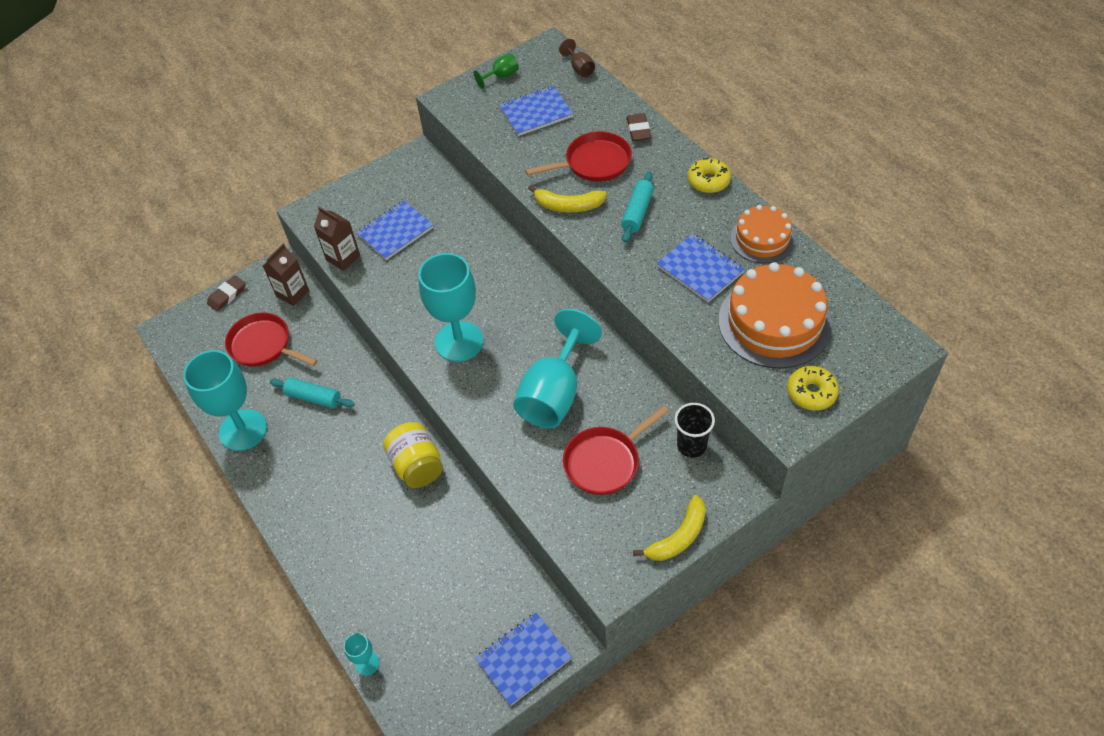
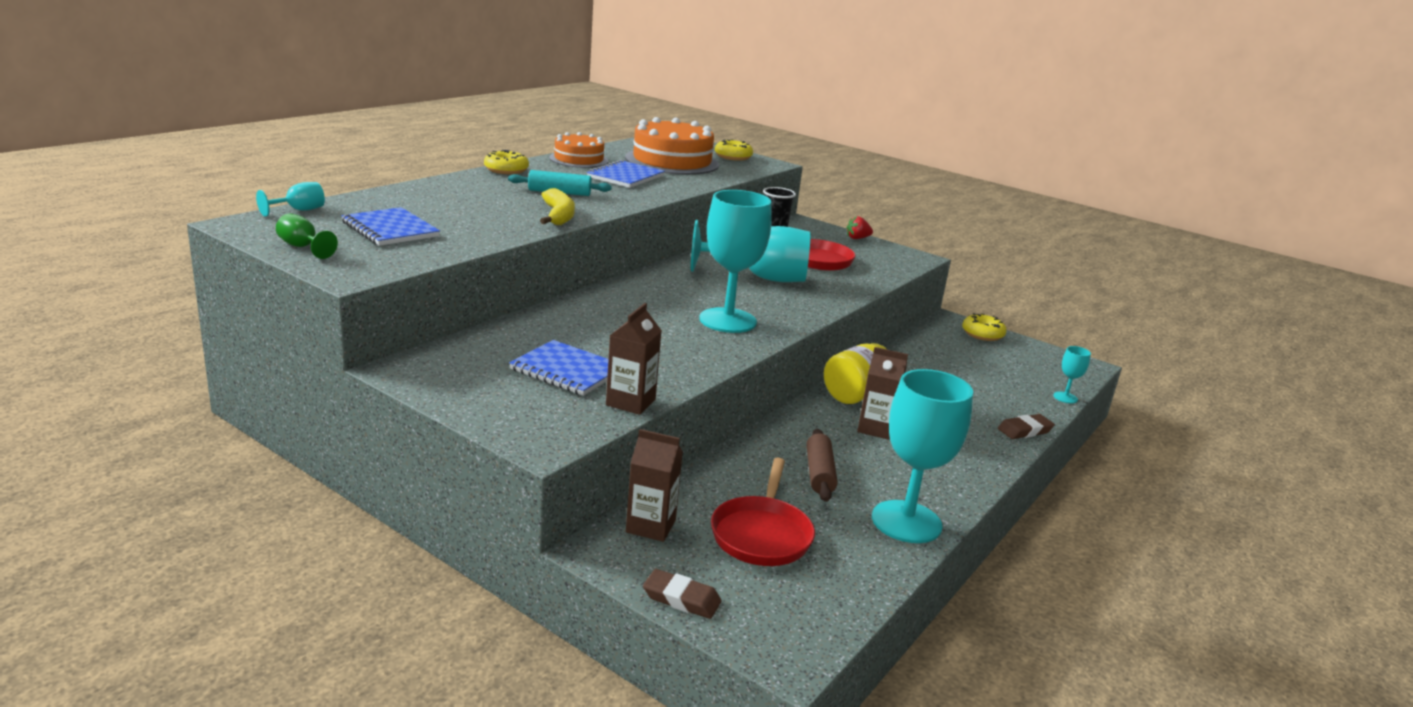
camera: 115 degrees left, 30 degrees down
turquoise rolling pin [270,377,355,409] -> brown rolling pin [806,429,838,502]
blue notebook [475,613,572,706] -> yellow donut [962,313,1007,341]
red pan [525,131,632,182] -> none
brown goblet [559,39,595,77] -> turquoise goblet [256,182,325,217]
brown eraser [627,113,651,141] -> brown eraser moved to [998,414,1055,439]
yellow banana [633,495,706,561] -> red strawberry [846,216,873,239]
none -> brown carton [857,347,908,440]

